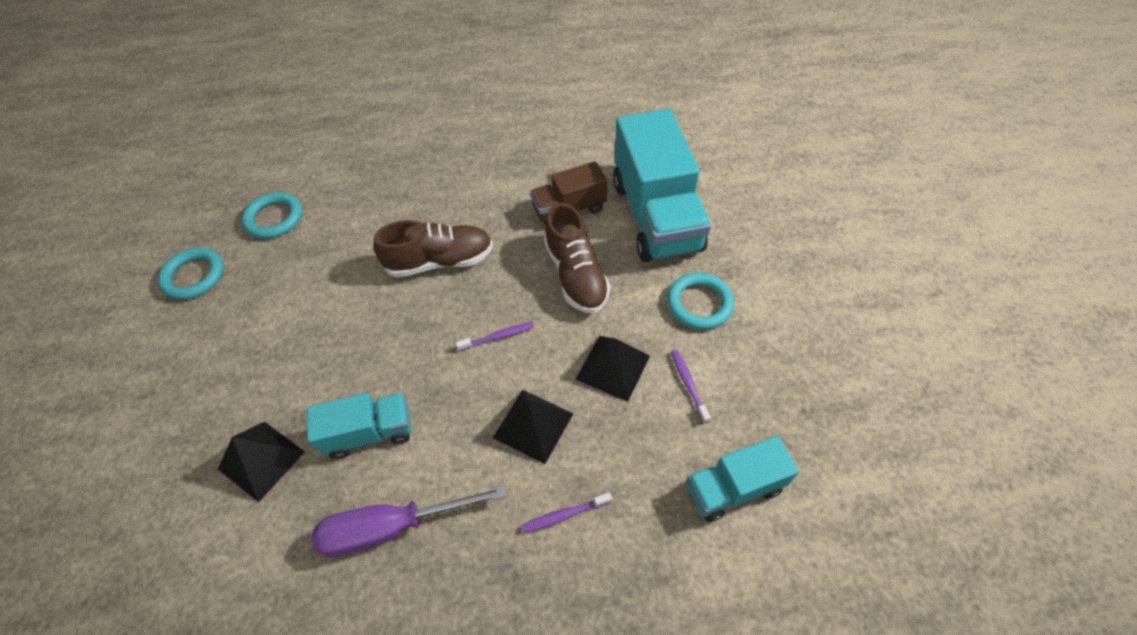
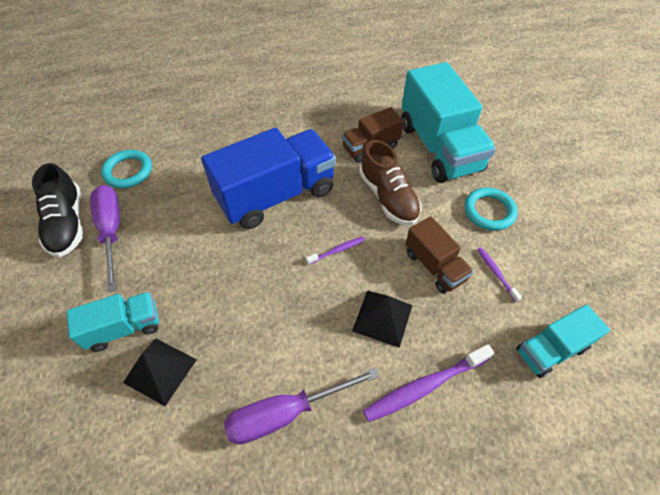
camera: 10 degrees left, 0 degrees up
turquoise ring [158,248,224,300] -> black shoe [32,163,83,257]
turquoise truck [307,393,411,459] -> turquoise truck moved to [67,292,159,352]
brown shoe [373,220,493,277] -> blue truck [201,128,336,229]
purple toothbrush [521,493,612,533] -> purple toothbrush [363,344,494,422], size x1.89
black pyramid [575,336,650,402] -> brown truck [406,216,474,294]
none -> purple screwdriver [90,185,120,292]

